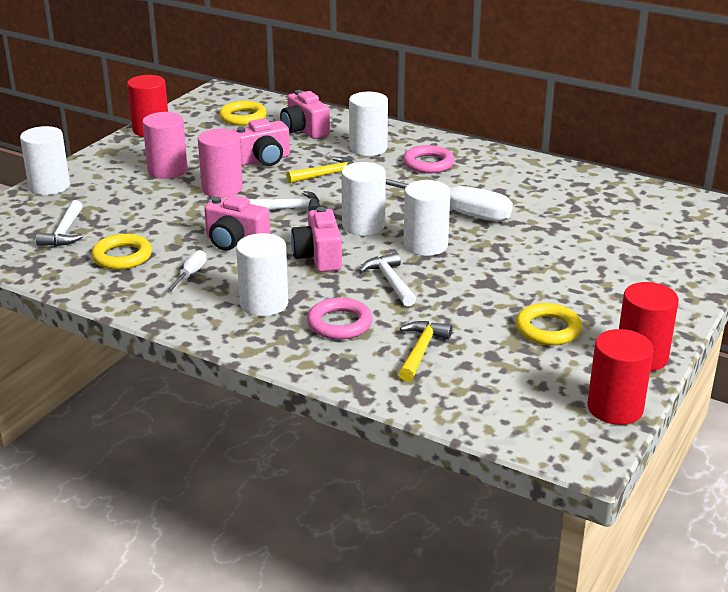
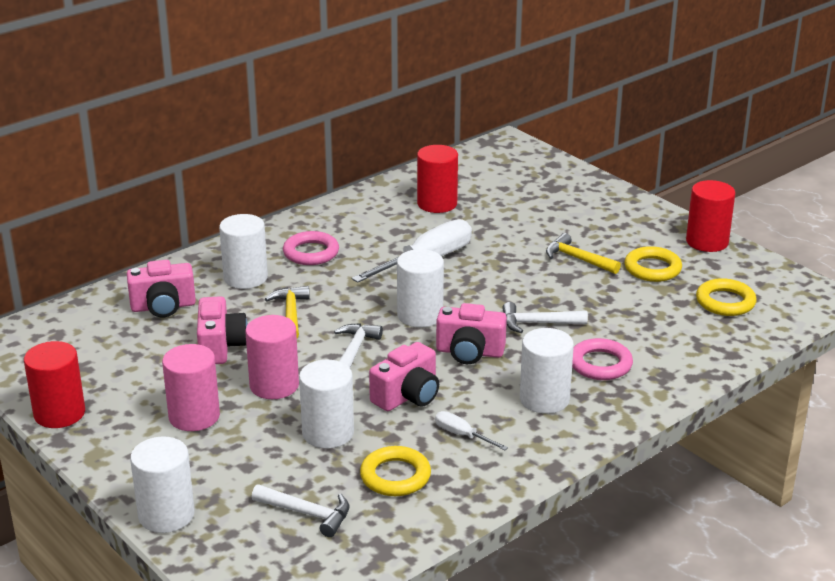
camera: 70 degrees left, 0 degrees up
yellow ring [219,101,267,126] -> yellow ring moved to [696,278,757,316]
yellow hammer [398,321,452,382] -> yellow hammer moved to [546,233,621,274]
white cylinder [404,180,451,256] -> white cylinder moved to [299,360,354,448]
red cylinder [587,329,654,425] -> red cylinder moved to [417,145,458,213]

